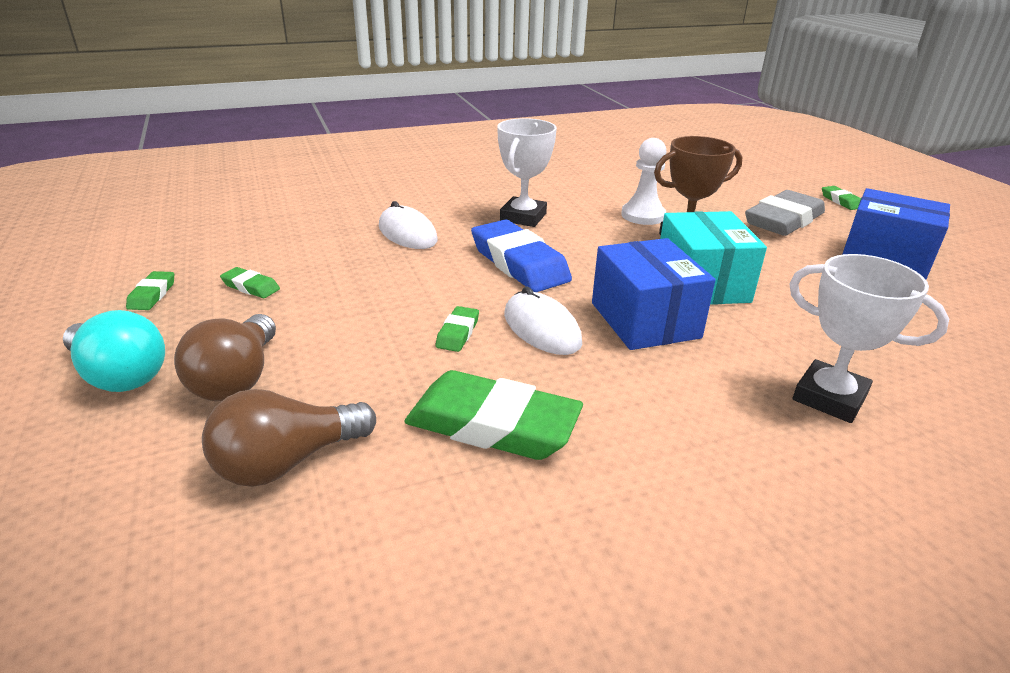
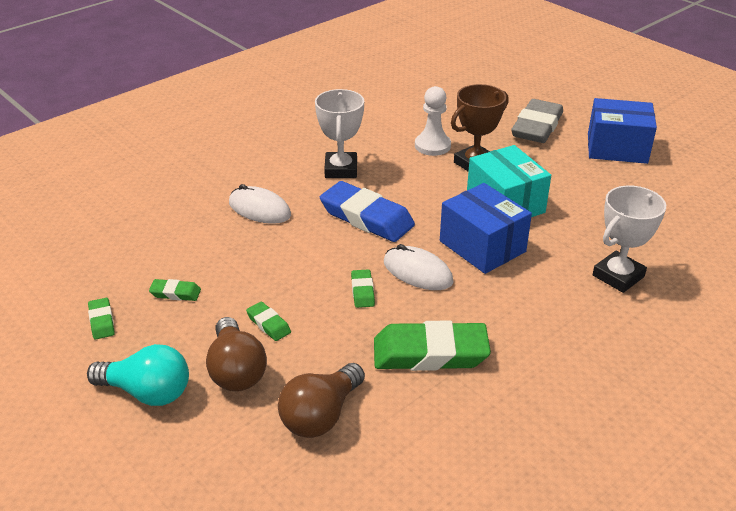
camera: 20 degrees left, 5 degrees up
white trophy [789,254,949,423] -> white trophy turned 60 degrees counterclockwise [593,185,666,293]
green eraser [822,186,861,210] -> green eraser moved to [246,301,291,341]

